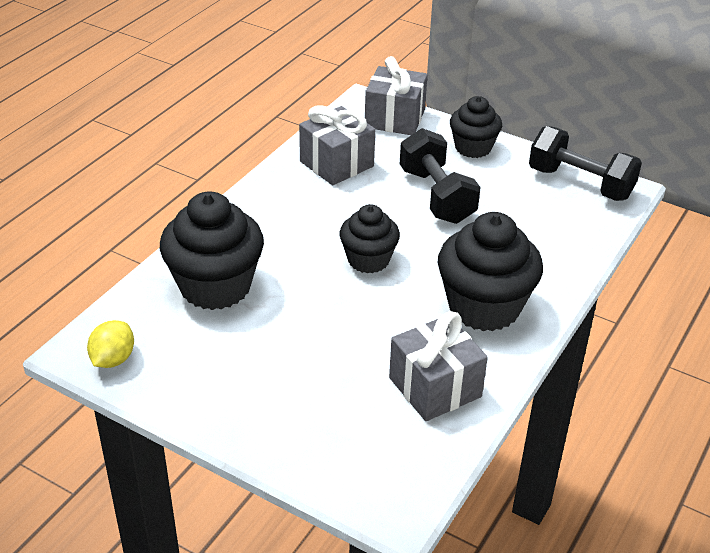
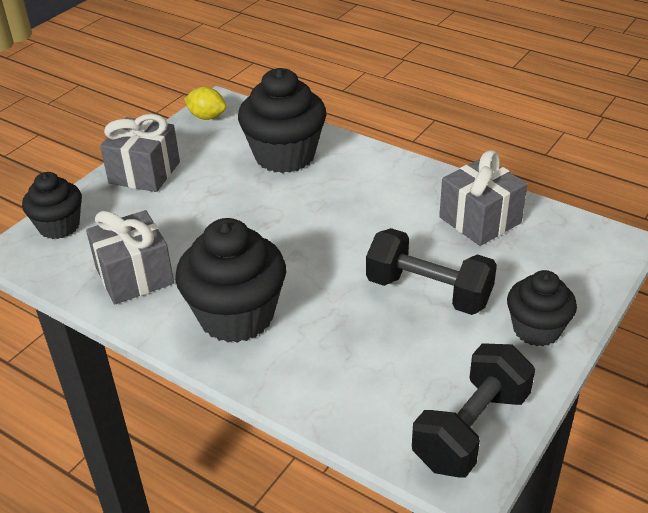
camera: 95 degrees right, 0 degrees up
black cupcake [339,204,400,273] -> black cupcake moved to [22,172,82,239]
grey gift [365,56,427,135] -> grey gift moved to [100,114,180,192]
black dumbbell [400,128,481,224] -> black dumbbell turned 45 degrees clockwise [366,228,497,315]

